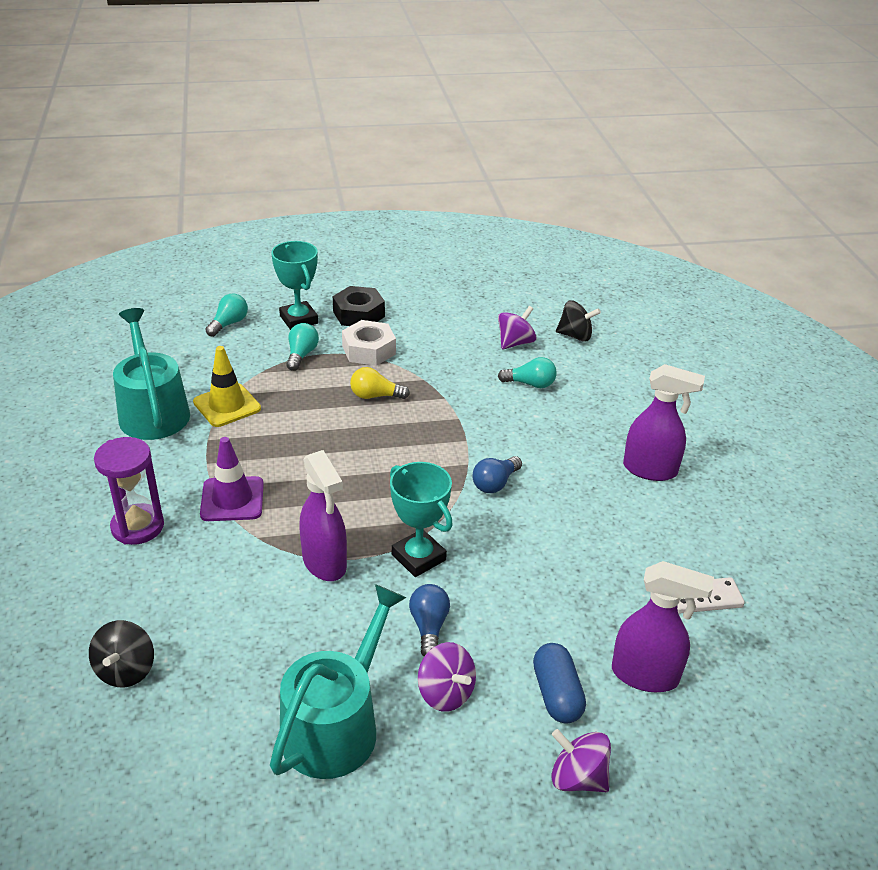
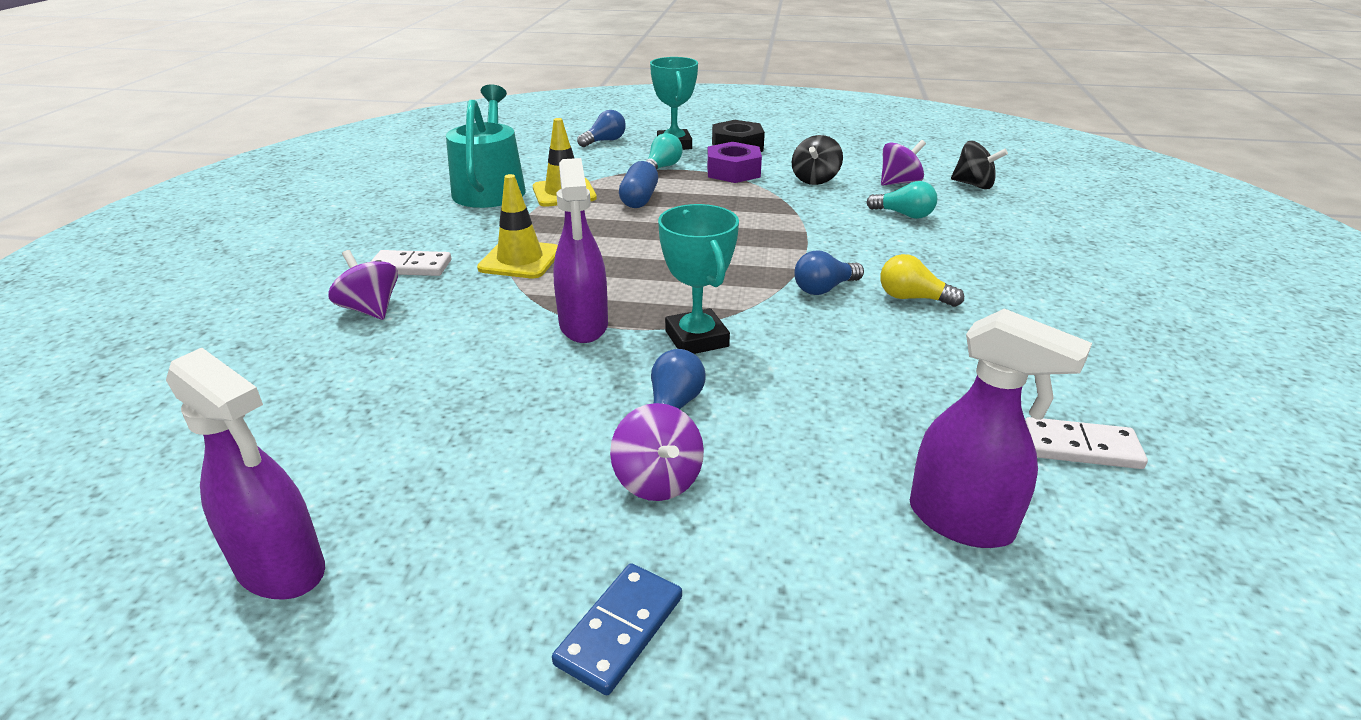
camera: 20 degrees right, 5 degrees down
black spinning top [89,620,154,687] -> black spinning top moved to [792,135,843,185]
purple hourglass [94,437,164,545] -> white domino [370,250,451,276]
purple traffic cone [200,437,264,521] -> yellow traffic cone [477,174,558,278]
turquoise light bulb [205,294,248,337] -> blue light bulb [577,110,626,147]
turquoise watering can [270,584,406,779] -> none
white nut [342,320,396,366] -> purple nut [707,142,762,183]
yellow light bulb [350,367,410,399] -> yellow light bulb moved to [880,254,964,307]
blue capsule [533,643,586,723] -> blue capsule moved to [619,161,658,208]
purple spinning top [551,729,611,792] -> purple spinning top moved to [328,250,398,320]
purple spray bottle [623,364,705,481] -> purple spray bottle moved to [166,348,325,600]
none -> blue domino [552,563,682,695]

